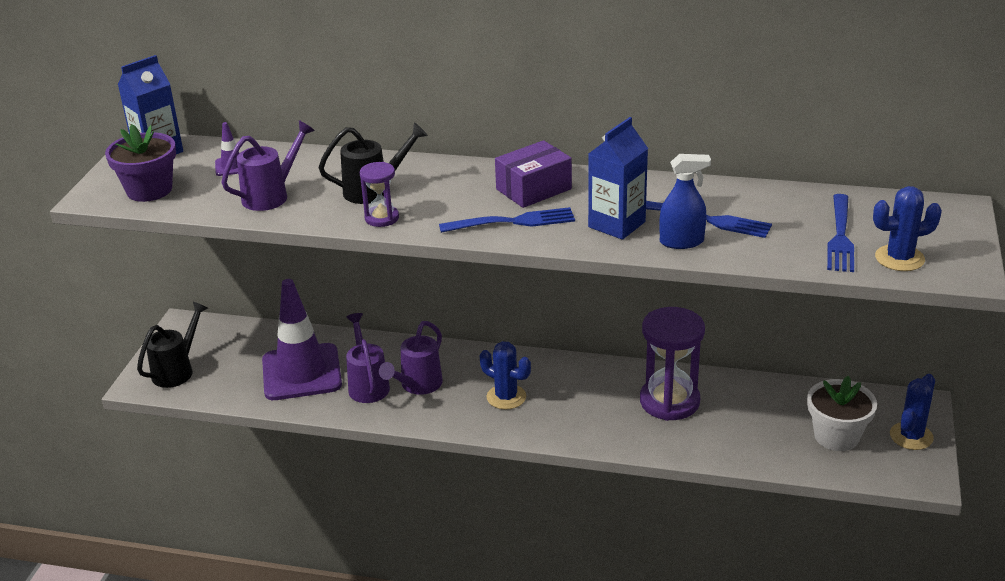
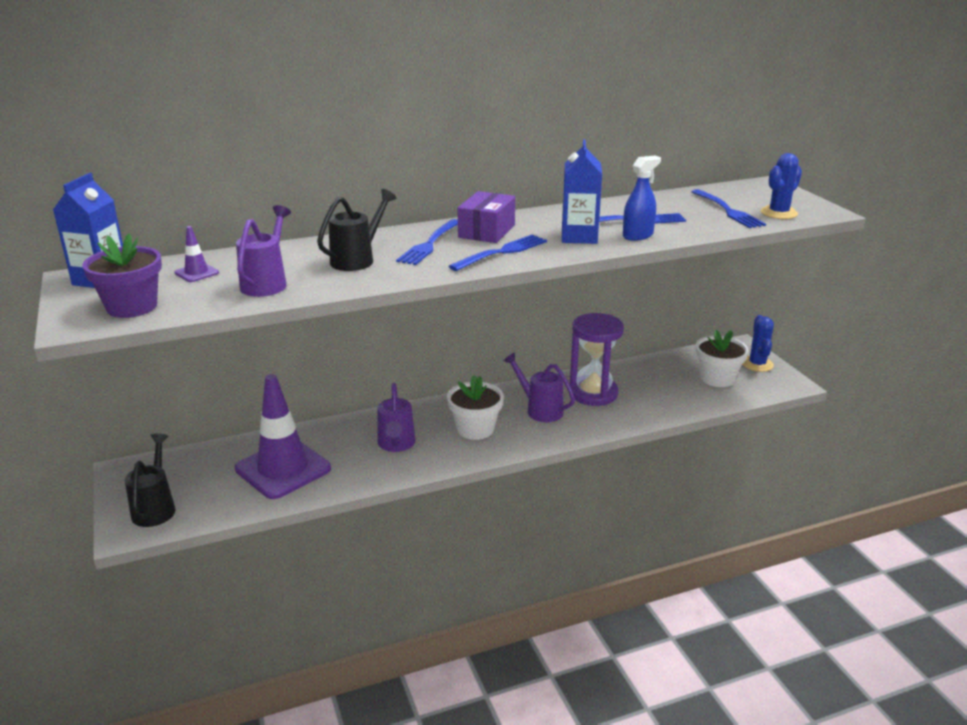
camera: 35 degrees left, 5 degrees down
purple watering can [346,313,390,403] -> purple watering can moved to [503,352,575,422]
purple hourglass [360,162,399,227] -> none
blue cactus [480,341,531,410] -> white flower pot [447,375,504,440]
none -> blue fork [396,219,458,265]

